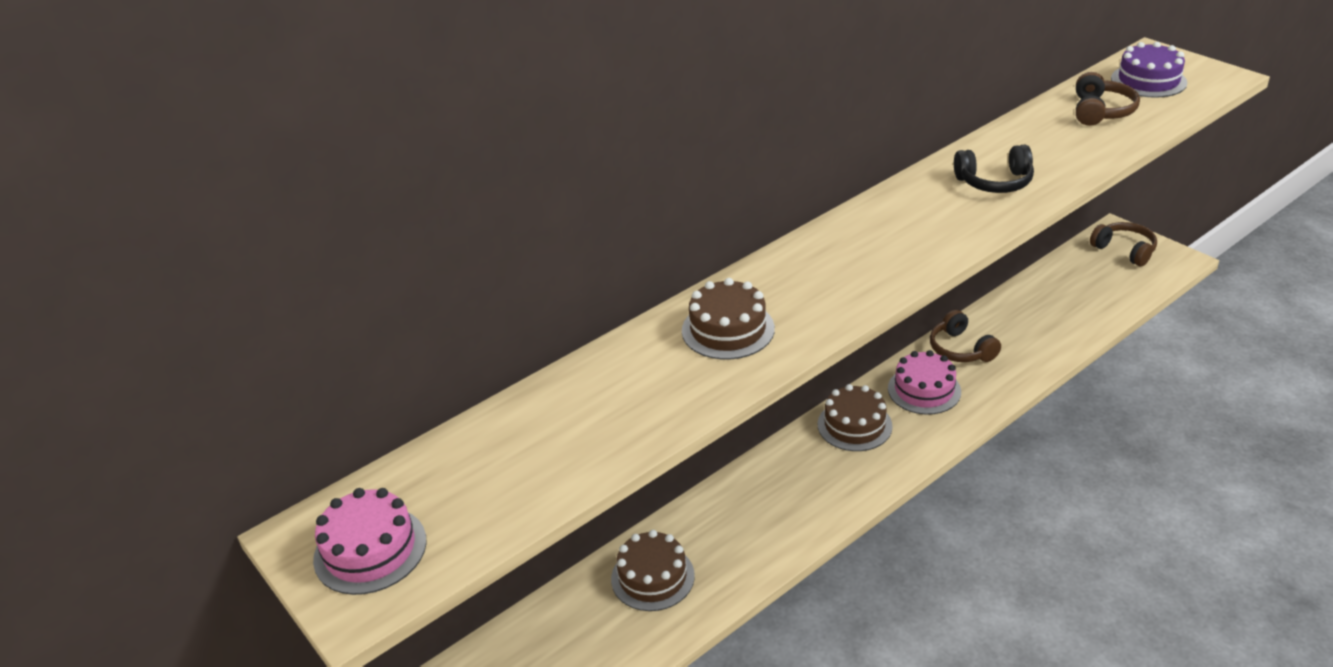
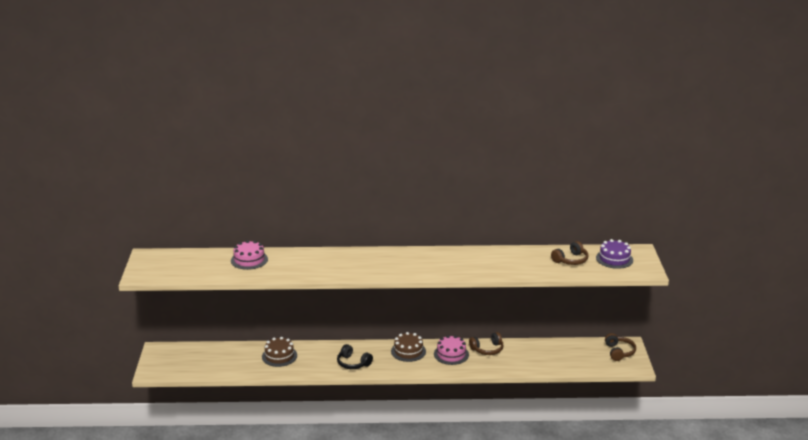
camera: 35 degrees right, 10 degrees down
pink cake [313,488,427,595] -> pink cake moved to [231,240,268,270]
brown cake [682,278,775,359] -> none
brown headphones [930,310,1001,362] -> brown headphones turned 120 degrees counterclockwise [469,332,503,355]
black headphones [954,145,1034,193] -> black headphones moved to [337,344,373,369]

